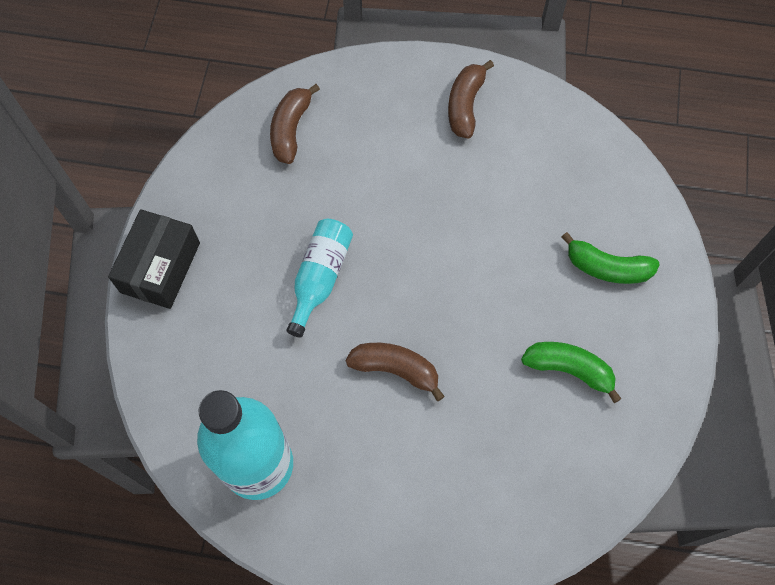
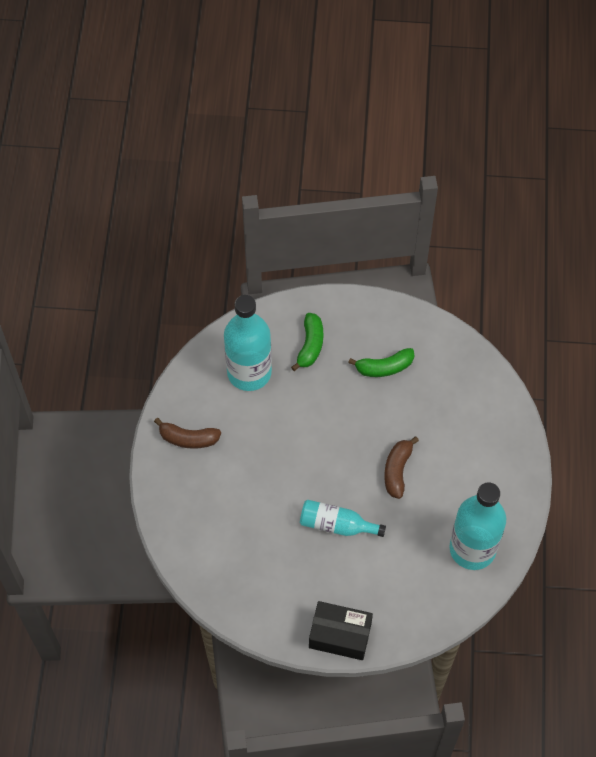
camera: 95 degrees left, 5 degrees down
brown banana [270,84,320,164] -> none
green banana [521,342,621,403] -> green banana turned 120 degrees counterclockwise [348,348,414,377]
none -> turquoise bottle [224,295,272,391]

